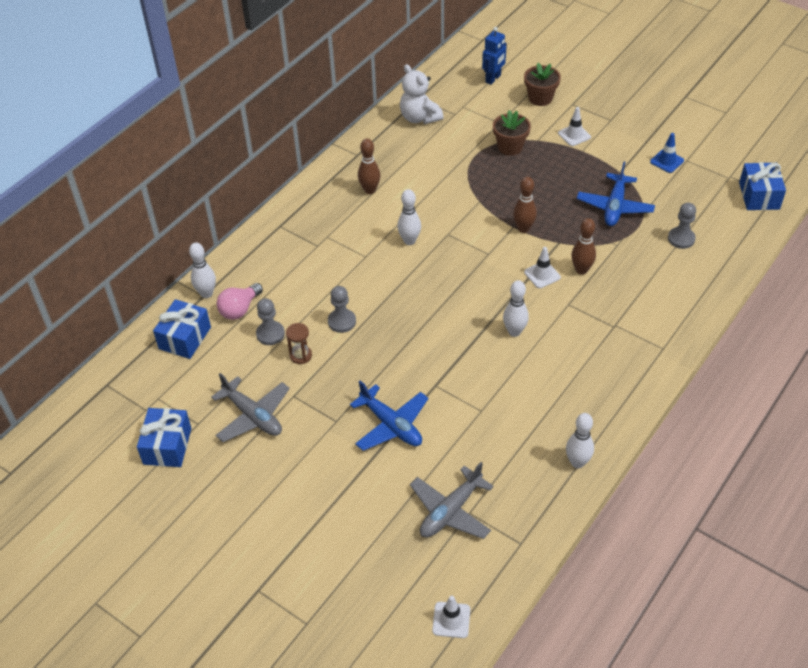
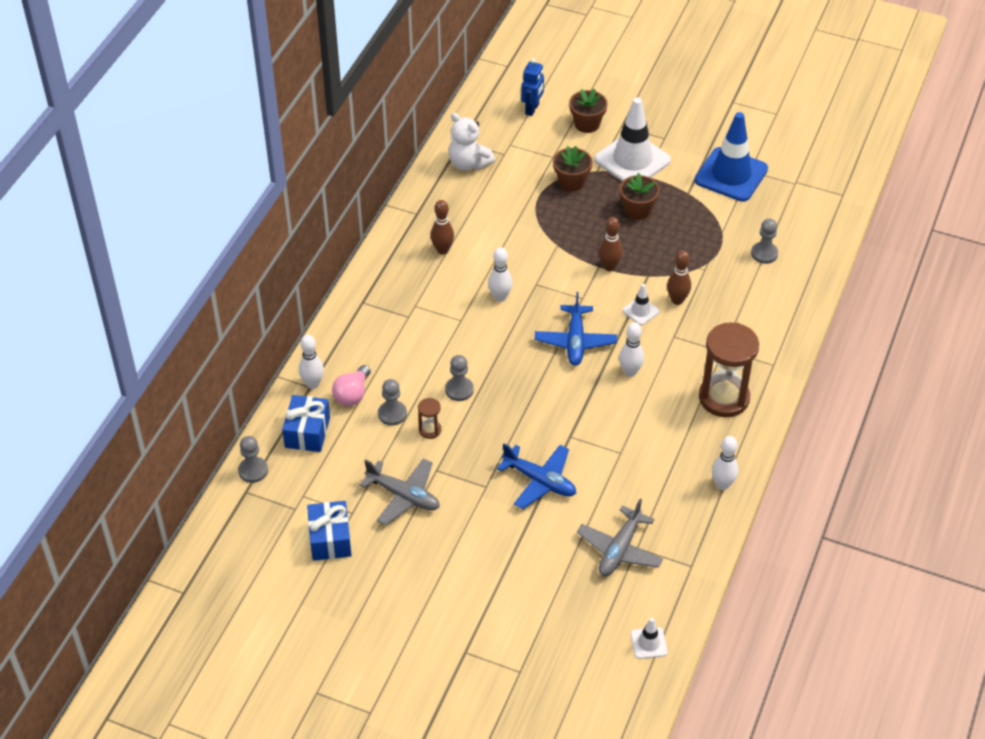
camera: 15 degrees left, 0 degrees up
white traffic cone [558,107,591,146] -> white traffic cone [595,97,671,182], size x2.22
blue plane [577,162,655,226] -> blue plane moved to [535,292,617,366]
blue traffic cone [650,133,684,173] -> blue traffic cone [695,112,768,202], size x2.22
blue gift [739,162,786,210] -> none
none -> grey pawn [238,436,268,483]
none -> brown flower pot [620,173,660,220]
none -> brown hourglass [699,322,759,417]

